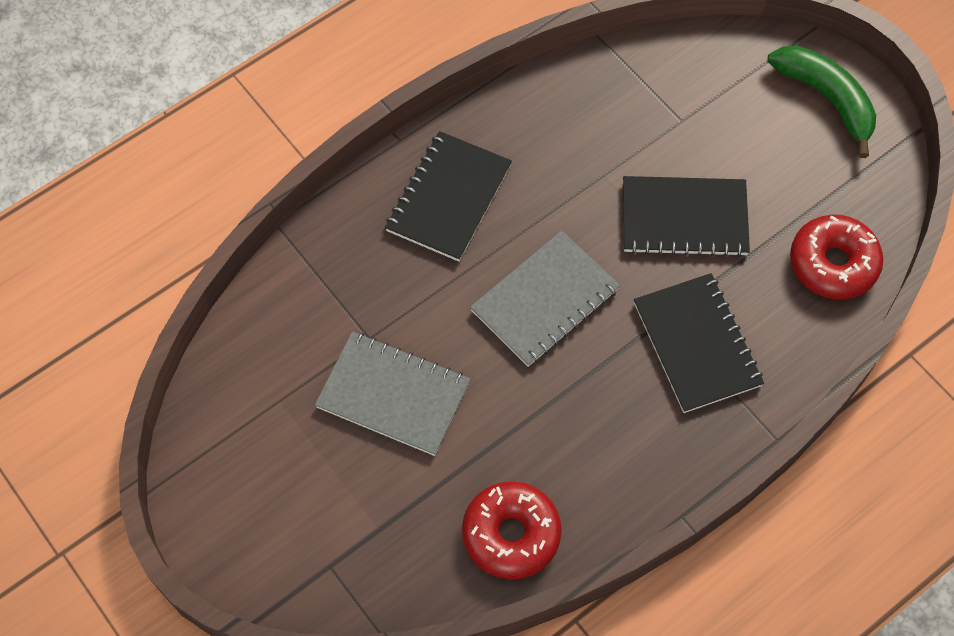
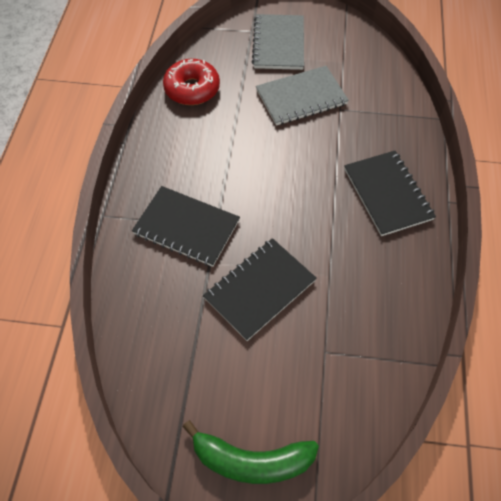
camera: 135 degrees right, 5 degrees down
grey notebook [470,231,620,367] -> grey notebook moved to [252,14,304,70]
red donut [790,215,883,300] -> none

